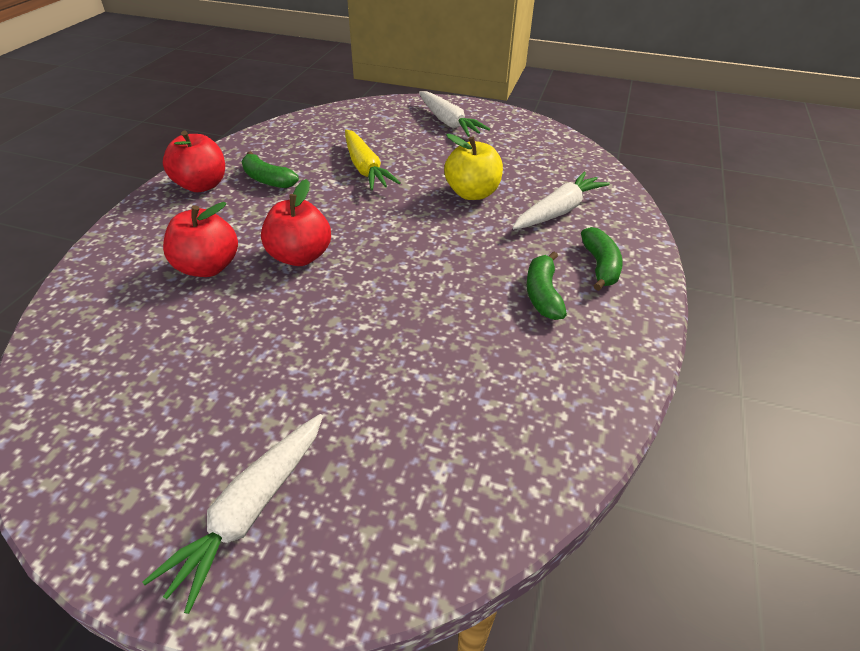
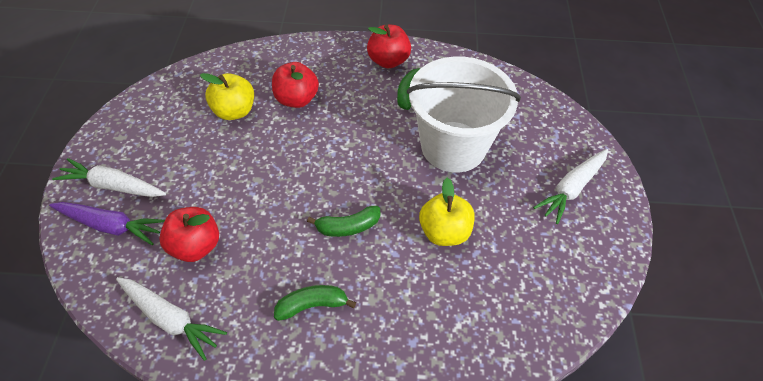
camera: 75 degrees right, 10 degrees up
red apple [261,179,331,266] -> red apple moved to [159,207,219,262]
yellow carrot [345,130,401,190] -> white bucket [407,56,521,173]
white carrot [512,172,610,229] -> white carrot moved to [116,277,227,361]
green banana [581,227,623,291] -> green banana moved to [307,206,380,237]
none -> purple carrot [49,202,165,245]
none -> yellow apple [200,73,254,120]

